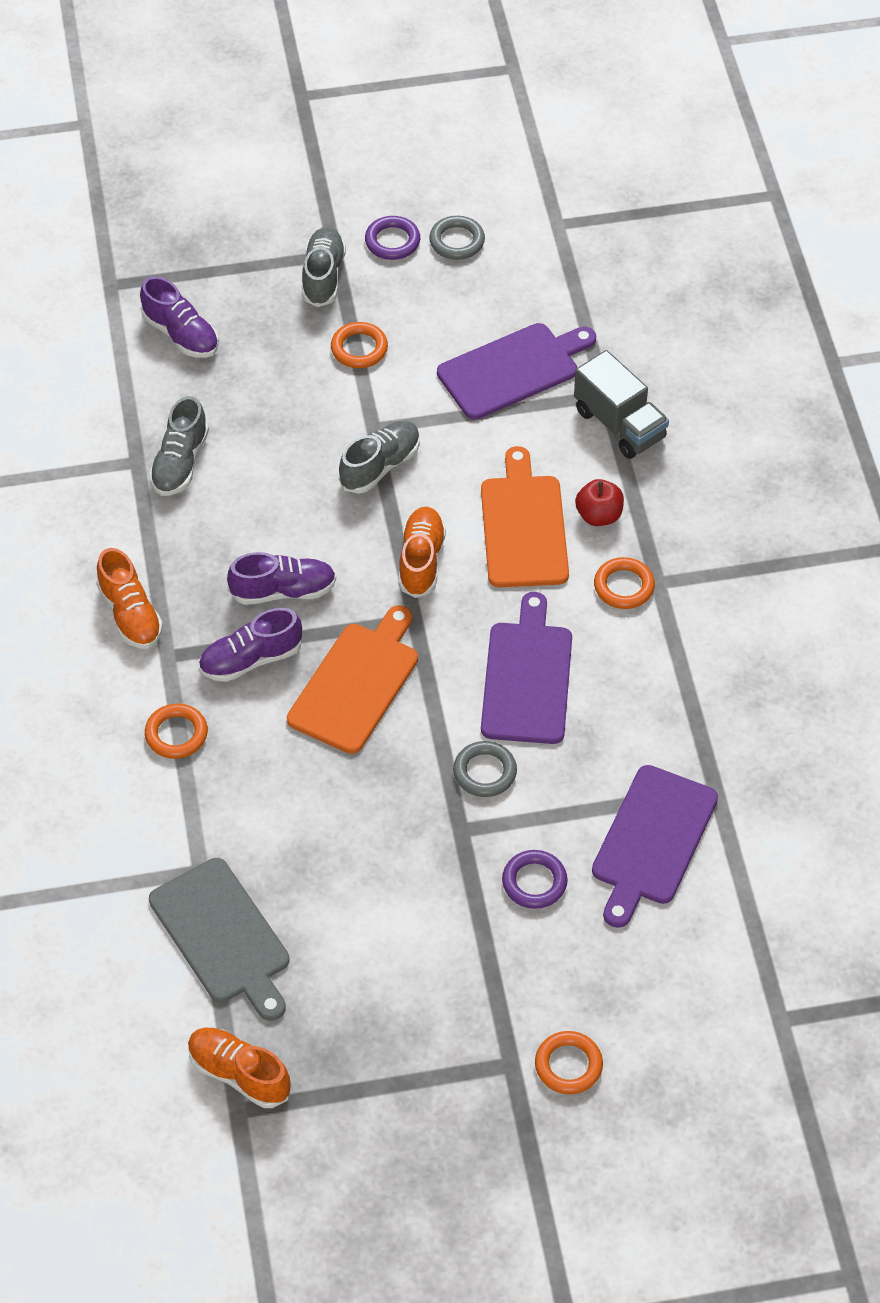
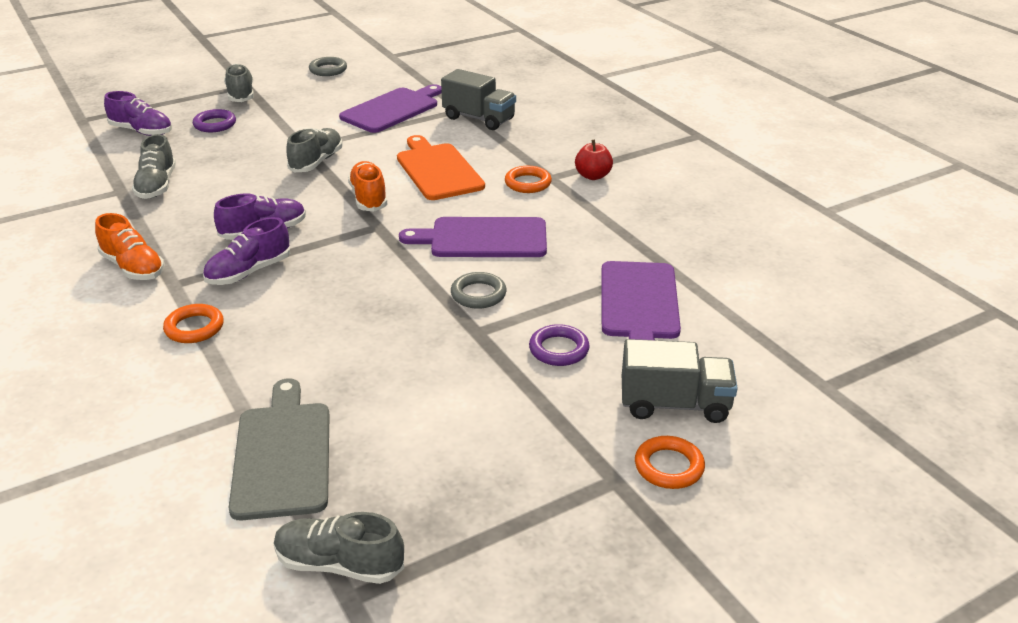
camera: 20 degrees left, 20 degrees down
grey cutting board [149,858,289,1021] -> grey cutting board turned 135 degrees counterclockwise [229,378,330,520]
orange shoe [188,1028,291,1108] -> grey shoe [274,512,404,584]
orange cutting board [287,605,418,754] -> none
orange ring [331,322,388,368] -> none
purple ring [365,216,420,260] -> purple ring moved to [193,109,236,132]
purple cutting board [481,592,572,744] -> purple cutting board turned 75 degrees counterclockwise [399,217,547,257]
red apple [575,479,624,526] -> red apple moved to [575,140,613,180]
none -> grey truck [622,339,738,423]

